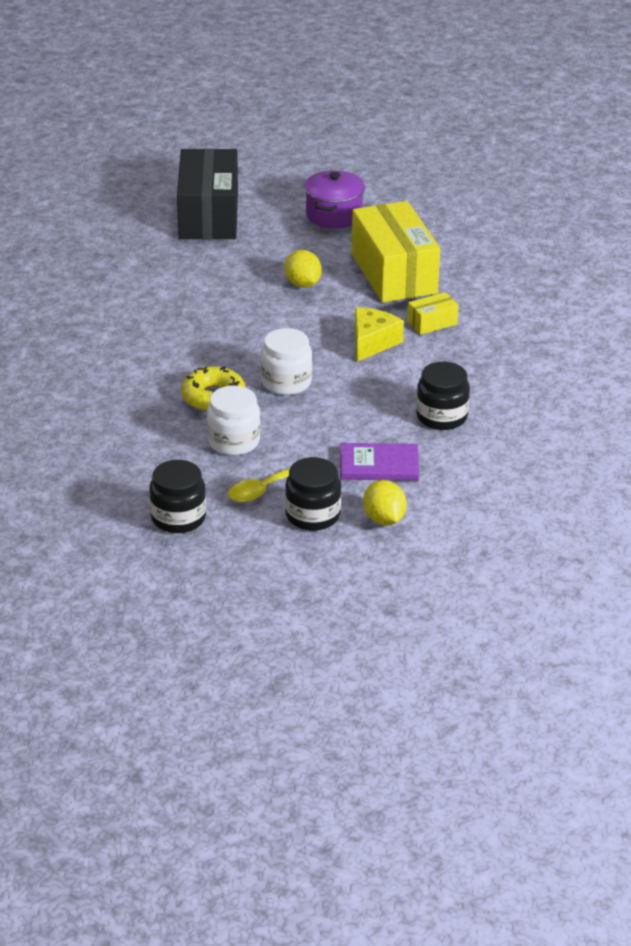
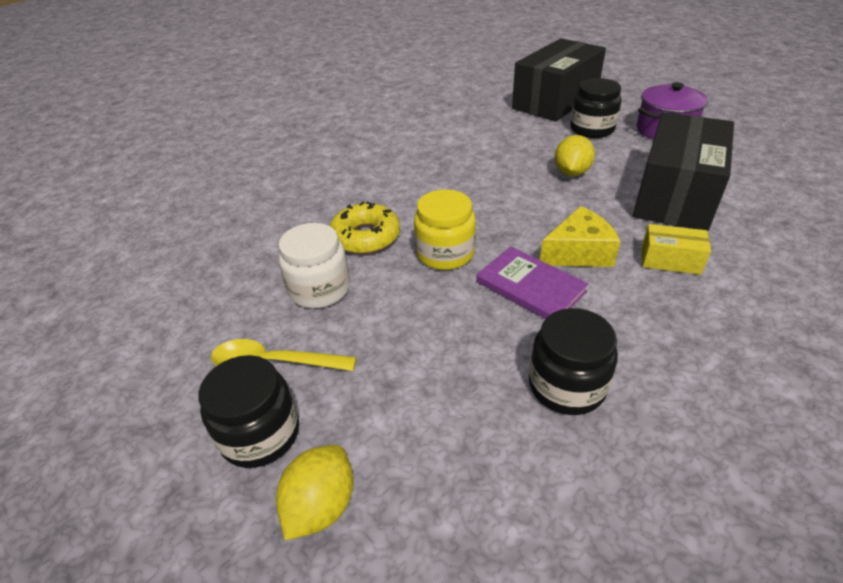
camera: 45 degrees right, 5 degrees up
black jar [150,460,206,533] -> black jar moved to [570,78,621,138]
white jar [261,328,312,395] -> yellow jar [414,189,476,270]
purple book [340,443,420,481] -> purple book moved to [476,247,589,319]
yellow box [351,201,440,302] -> black box [633,112,734,232]

